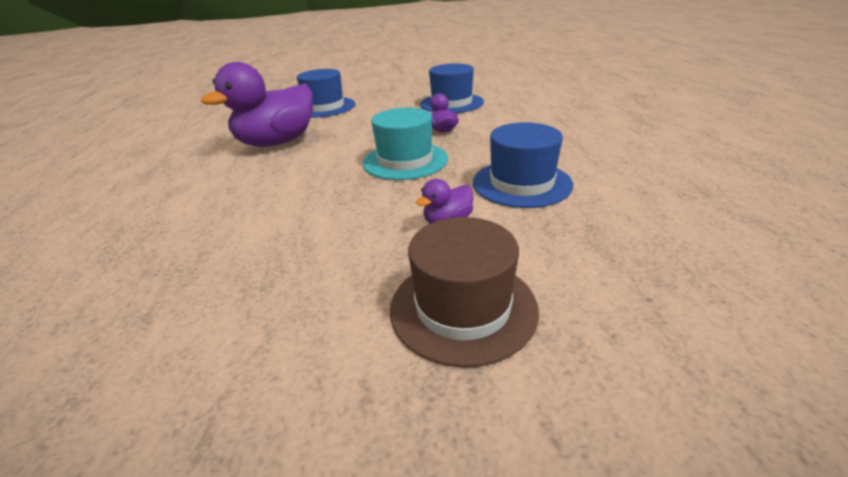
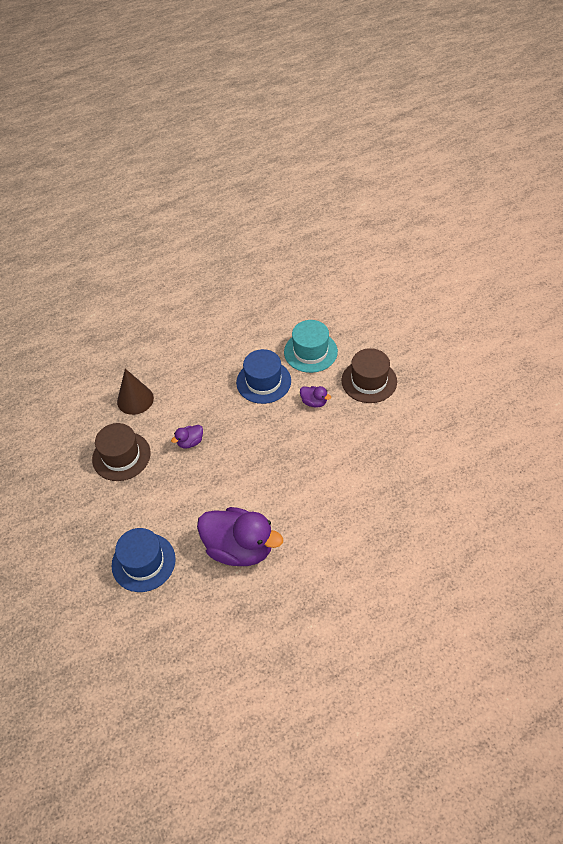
camera: 110 degrees left, 20 degrees up
turquoise hat [363,108,448,180] -> turquoise hat moved to [284,320,338,373]
blue hat [420,64,484,113] -> brown hat [92,423,150,481]
none -> brown cone [117,369,154,415]

